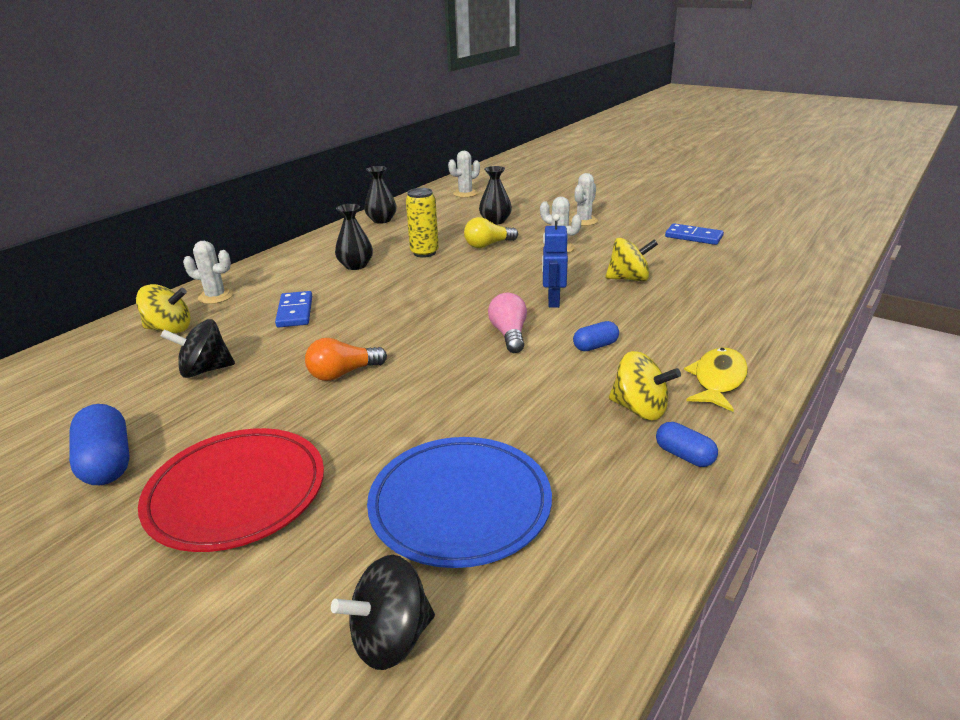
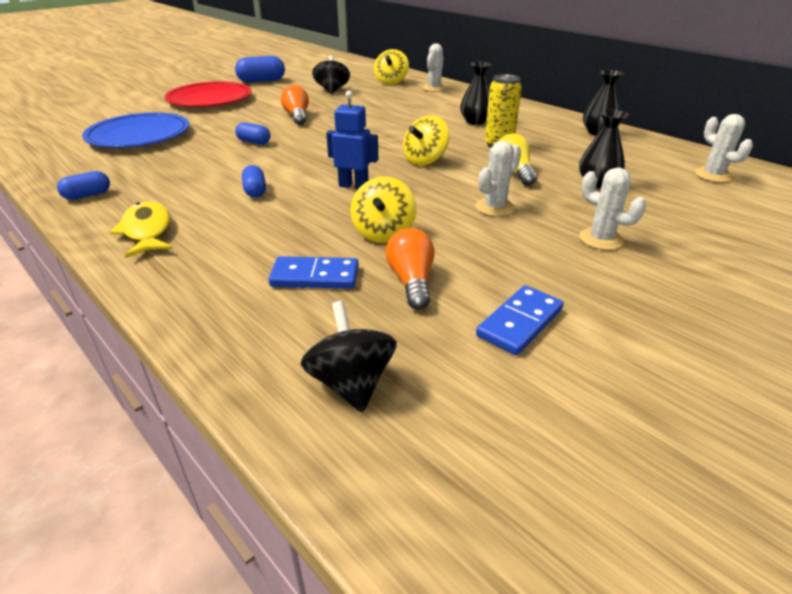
camera: 100 degrees right, 5 degrees up
blue domino [275,291,312,327] -> blue domino moved to [268,256,359,289]
black spinning top [331,555,435,670] -> black spinning top moved to [301,301,397,413]
pink light bulb [488,293,527,353] -> none
yellow spinning top [609,351,681,420] -> yellow spinning top moved to [403,115,449,165]
yellow fish [684,347,748,412] -> yellow fish turned 150 degrees counterclockwise [110,201,173,258]
none -> blue capsule [235,122,271,145]
none -> orange light bulb [385,228,435,309]

